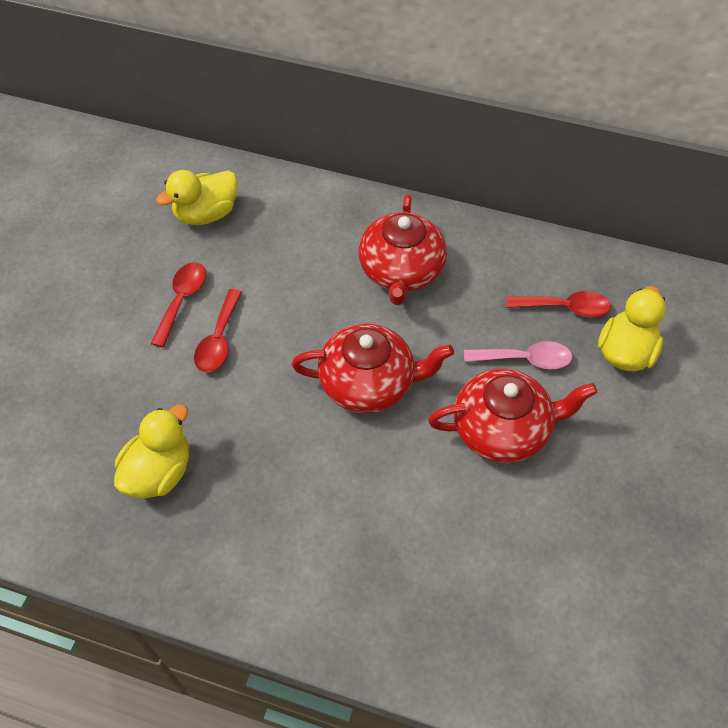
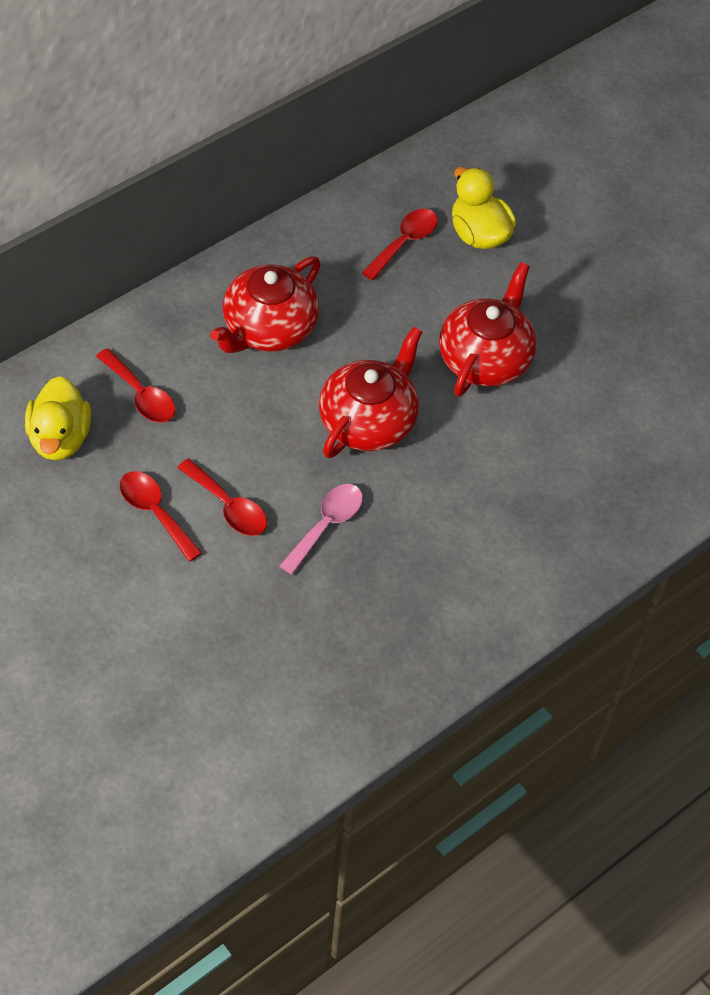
camera: 60 degrees left, 0 degrees up
yellow duck [114,404,189,498] -> none
red teapot [358,195,447,305] -> red teapot turned 90 degrees clockwise [210,256,321,353]
pink spoon [464,341,572,369] -> pink spoon moved to [280,484,363,575]
none -> red spoon [96,348,175,423]

